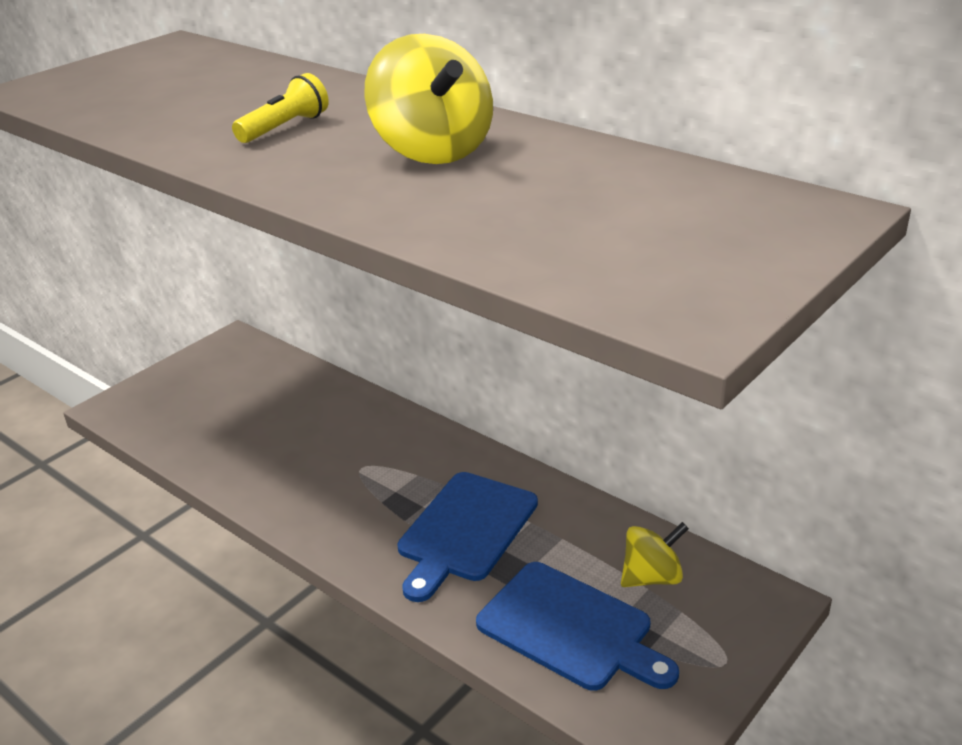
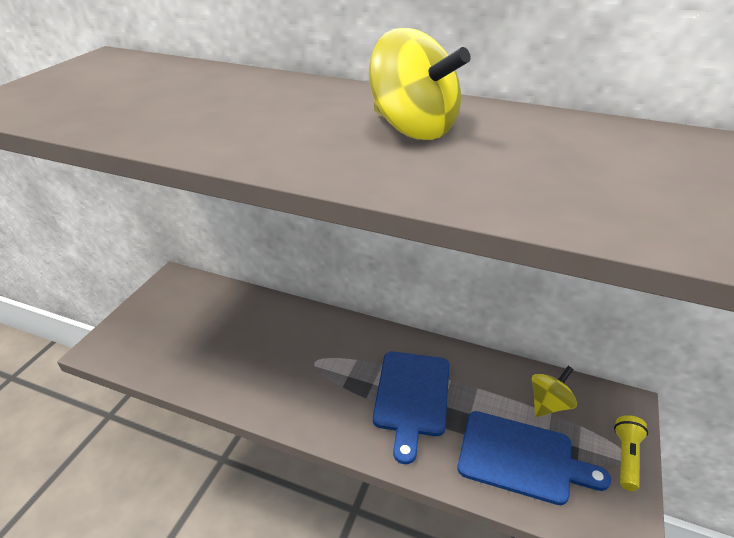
camera: 20 degrees left, 5 degrees up
yellow flashlight [232,73,329,143] -> yellow flashlight moved to [614,415,648,491]

